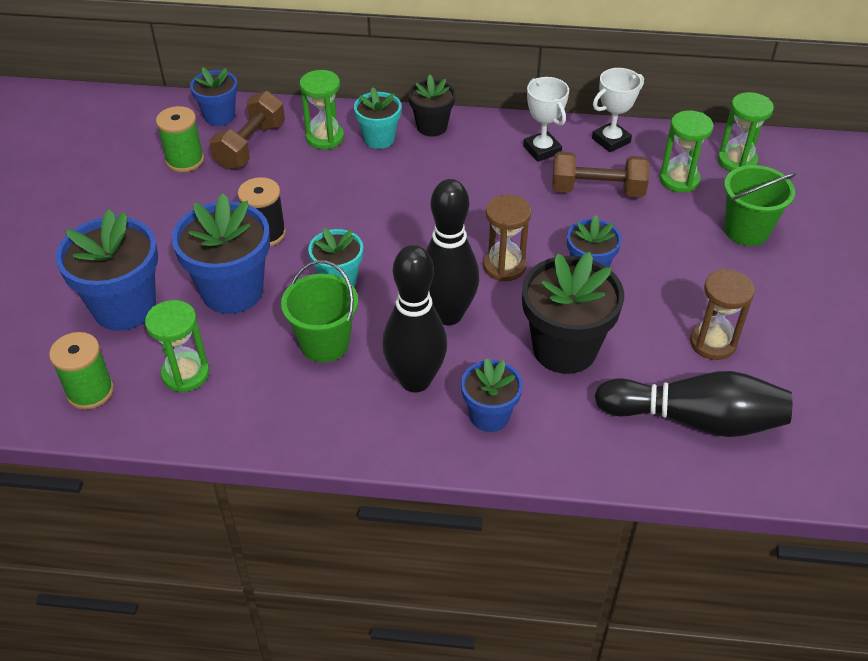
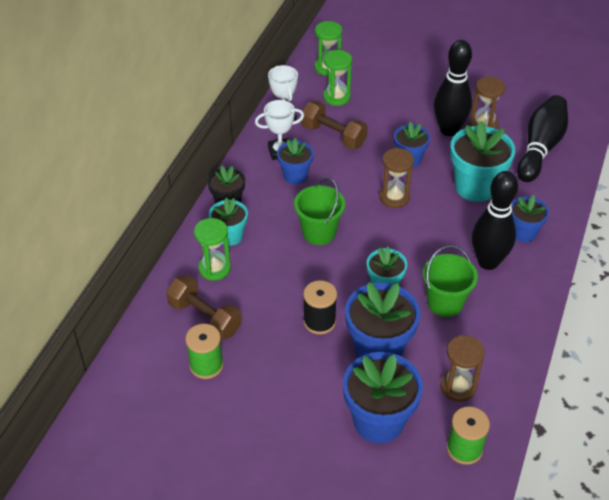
camera: 75 degrees left, 0 degrees up
green hourglass [145,300,210,393] -> brown hourglass [441,335,485,402]
blue flower pot [190,67,238,126] -> blue flower pot moved to [277,138,314,184]
black bowling pin [426,179,480,325] -> black bowling pin moved to [434,40,472,136]
black flower pot [522,252,624,374] -> turquoise flower pot [450,121,515,202]
brown dumbbell [552,152,650,197] -> brown dumbbell turned 75 degrees counterclockwise [301,101,368,149]
green bucket [724,165,796,246] -> green bucket moved to [294,178,345,245]

